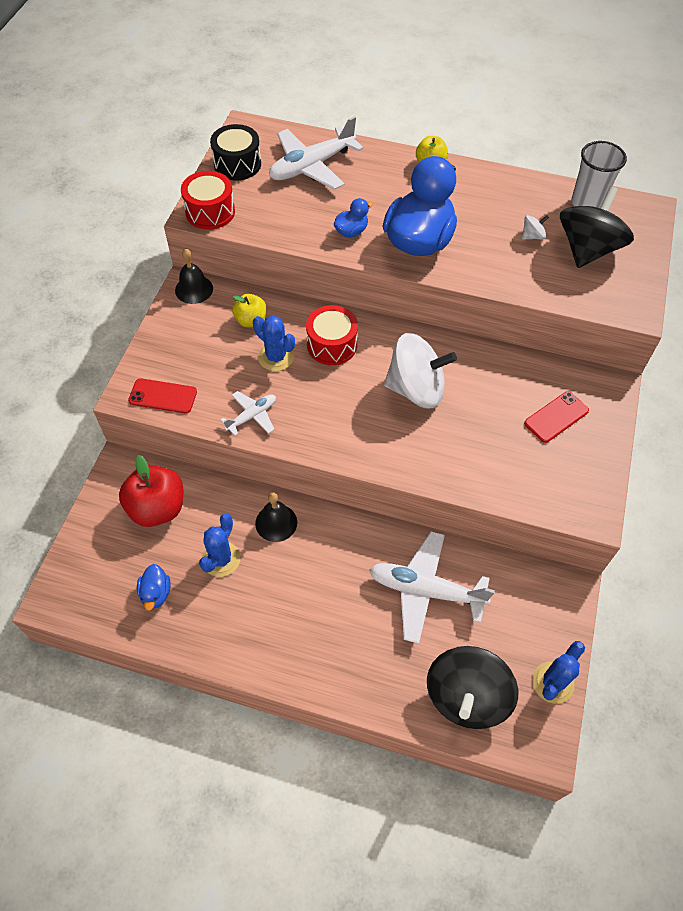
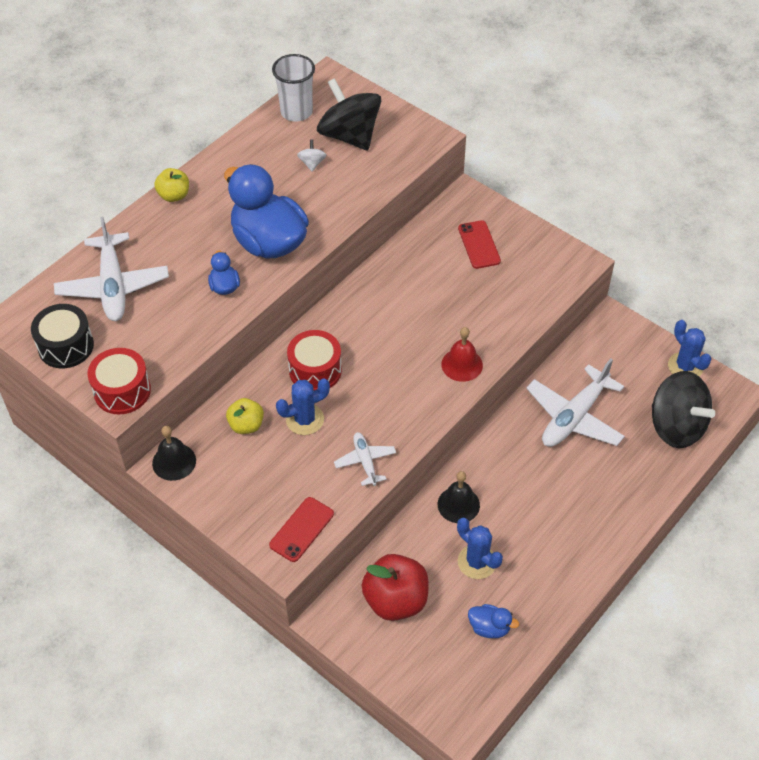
camera: 65 degrees left, 5 degrees down
white spinning top [384,333,457,408] -> none
none -> red bell [441,327,483,382]

